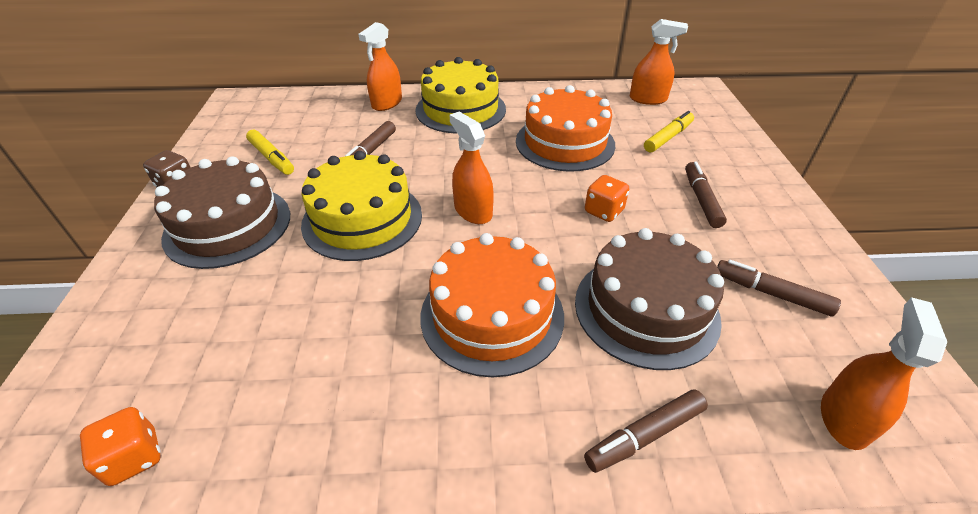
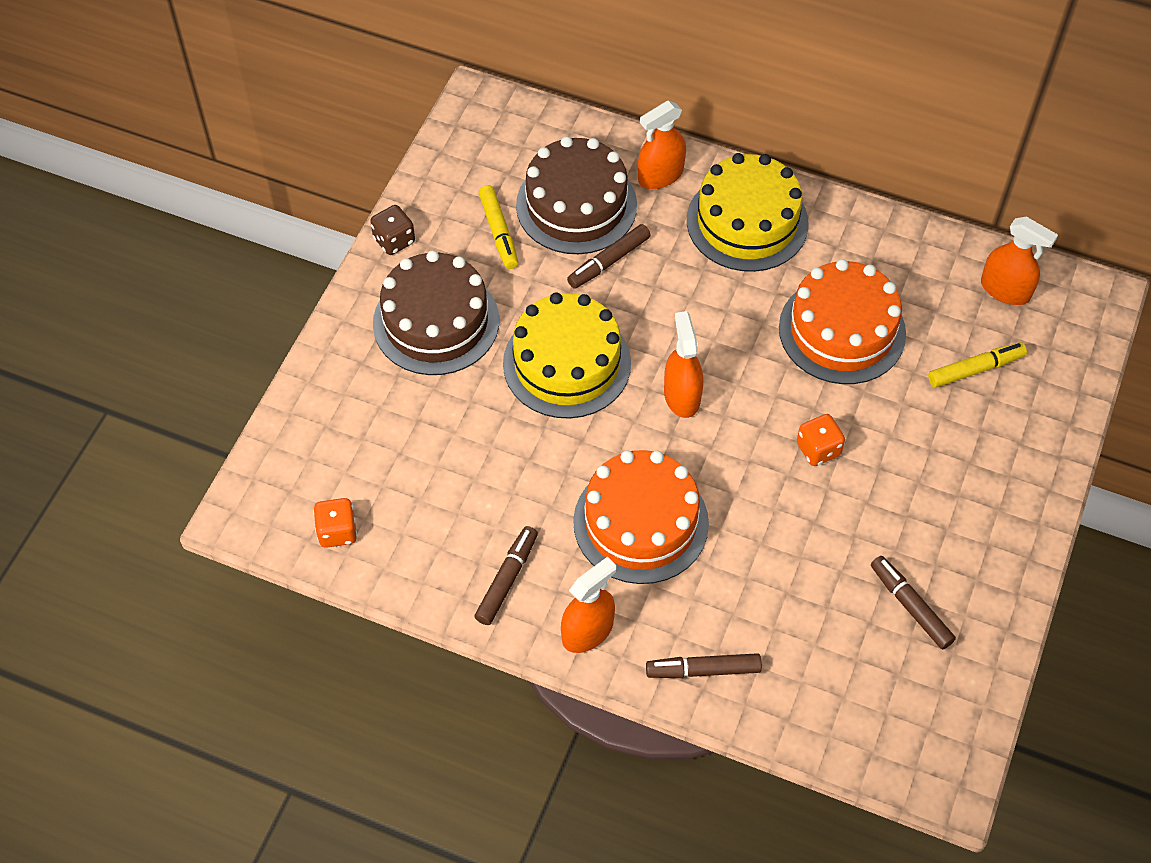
camera: 25 degrees right, 15 degrees up
brown cake [575,228,724,370] -> brown cake moved to [516,136,637,254]
brown marker [685,162,727,228] -> brown marker moved to [474,526,538,625]
orange spray bottle [821,297,947,450] -> orange spray bottle moved to [561,557,616,653]

